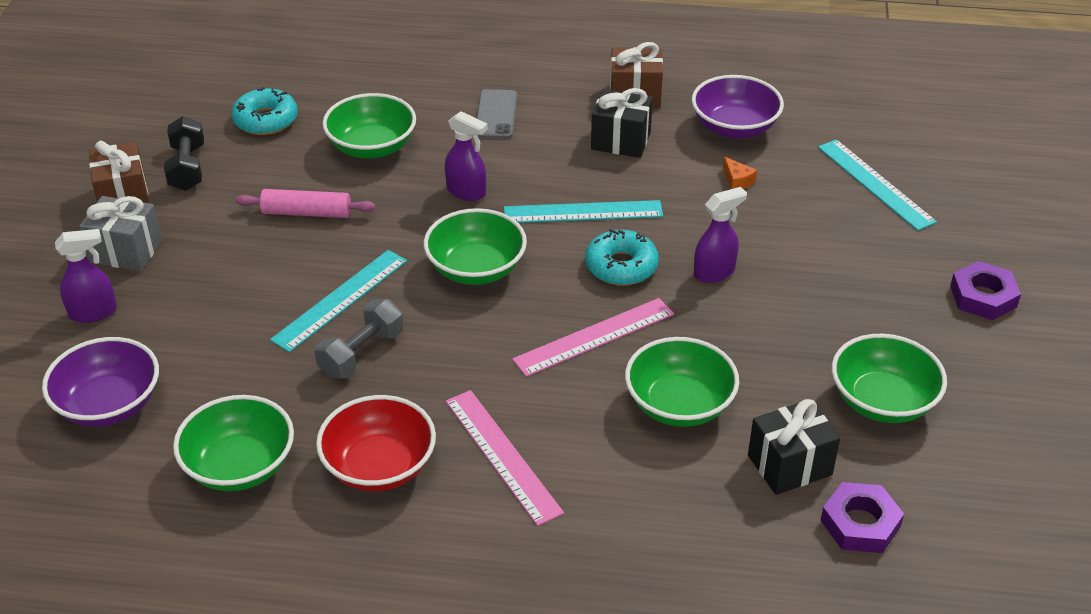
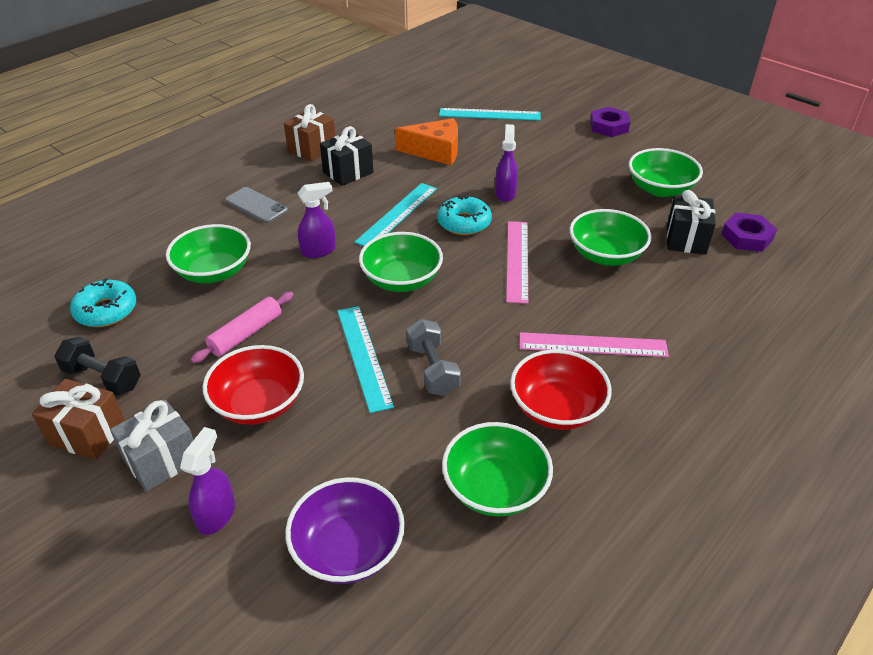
camera: 55 degrees left, 0 degrees up
purple bowl [692,75,784,139] -> none
orange cheese [723,157,757,189] -> orange cheese [395,118,458,165], size x2.33
none -> red bowl [203,345,304,425]

